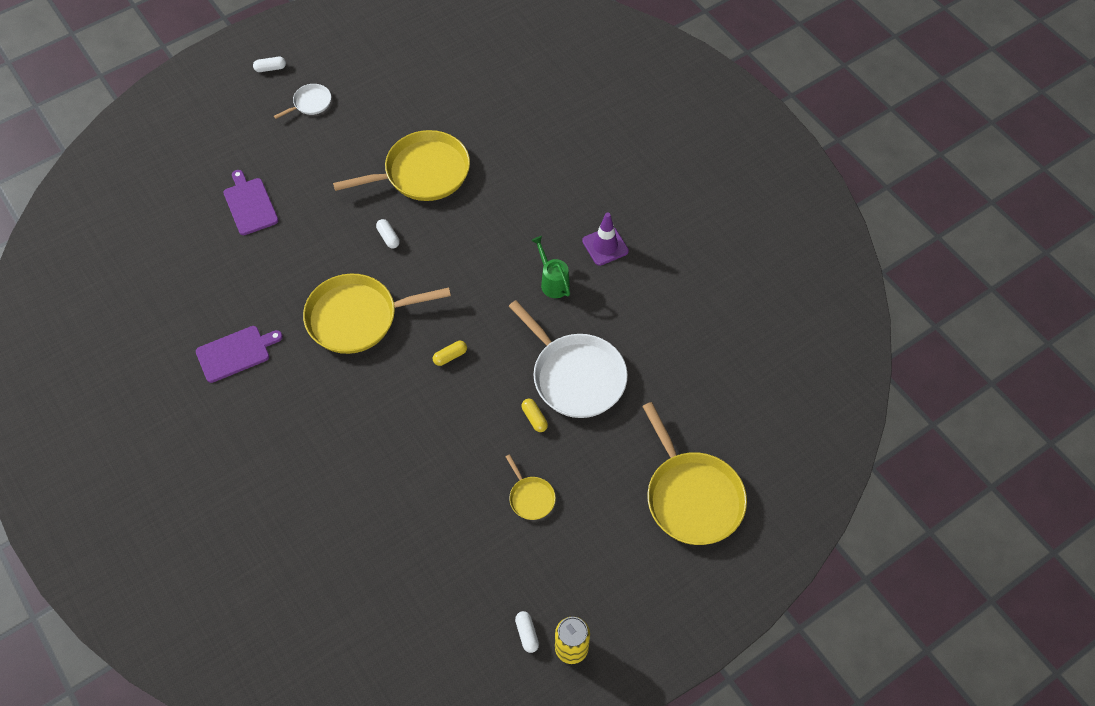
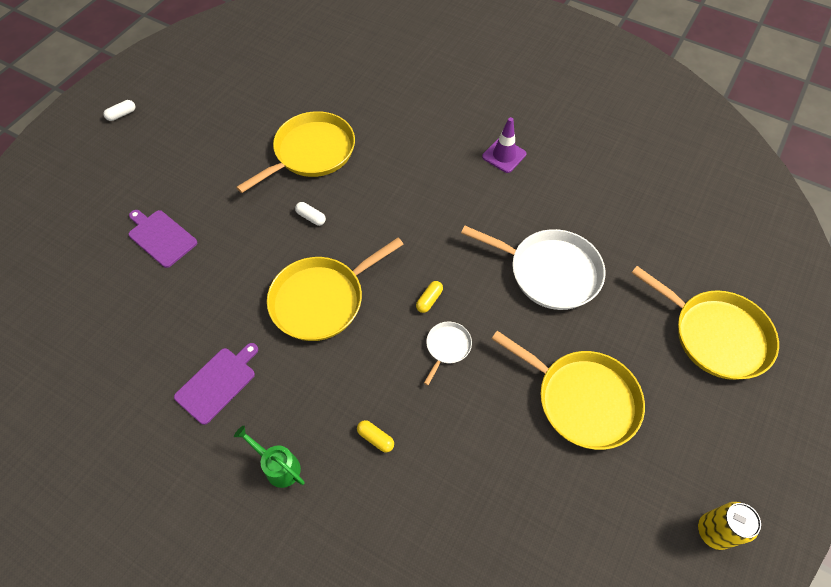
camera: 25 degrees left, 0 degrees up
white pan [274,84,331,119] -> white pan moved to [424,322,472,385]
yellow pan [506,454,556,520] -> yellow pan [492,331,645,450], size x2.13
white capsule [515,611,539,653] -> none
yellow capsule [522,399,548,432] -> yellow capsule moved to [357,420,394,452]
green watering can [531,236,570,298] -> green watering can moved to [234,426,305,488]

